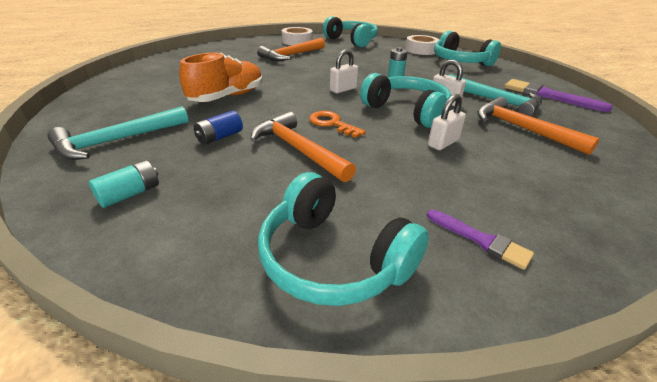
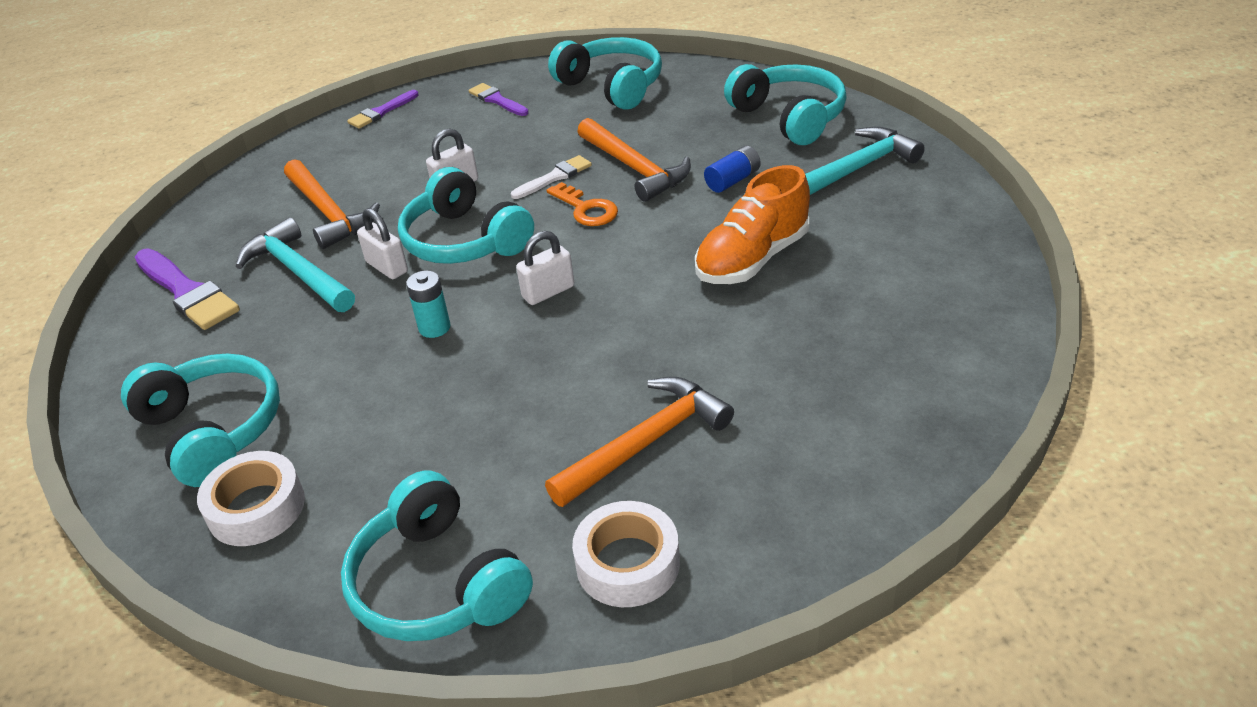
camera: 170 degrees left, 5 degrees up
turquoise battery [89,160,159,208] -> turquoise headphones [724,64,847,145]
none -> purple brush [347,90,419,129]
none -> white brush [511,155,592,199]

